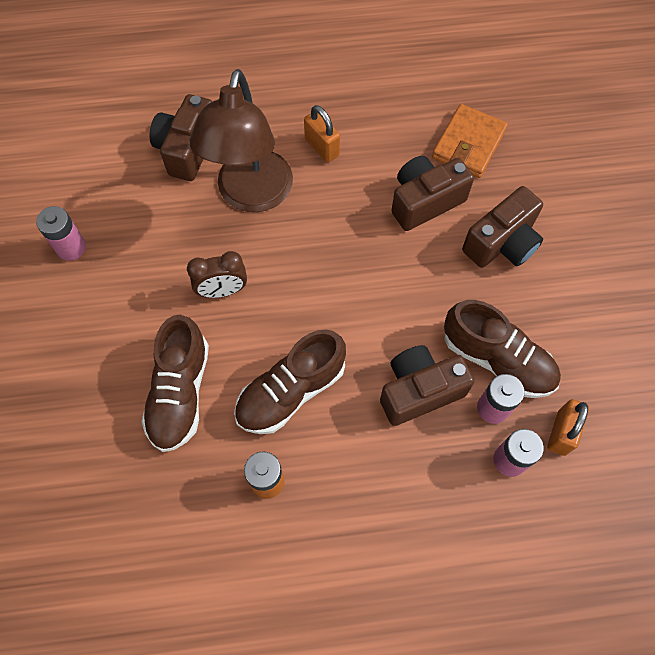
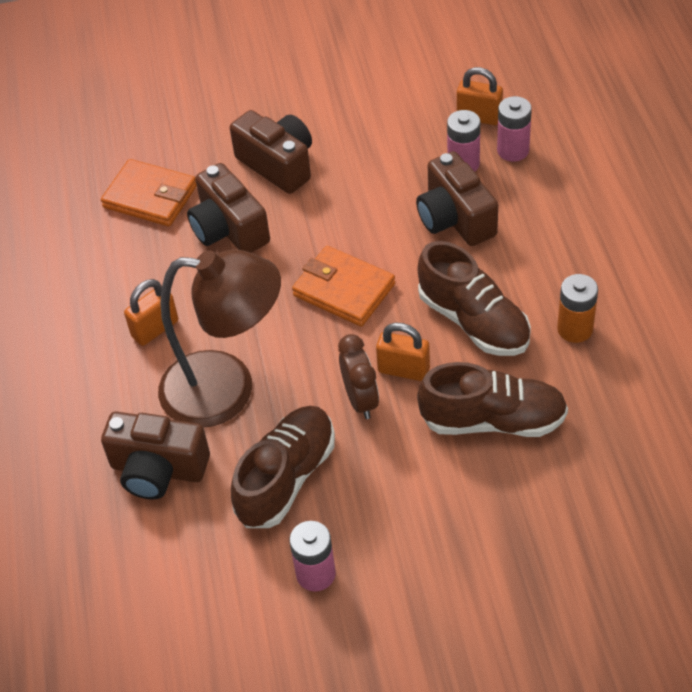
camera: 90 degrees left, 15 degrees down
brown shoe [444,300,561,398] -> brown shoe moved to [231,406,335,528]
none -> orange wallet [292,246,395,327]
none -> orange padlock [376,323,430,381]

